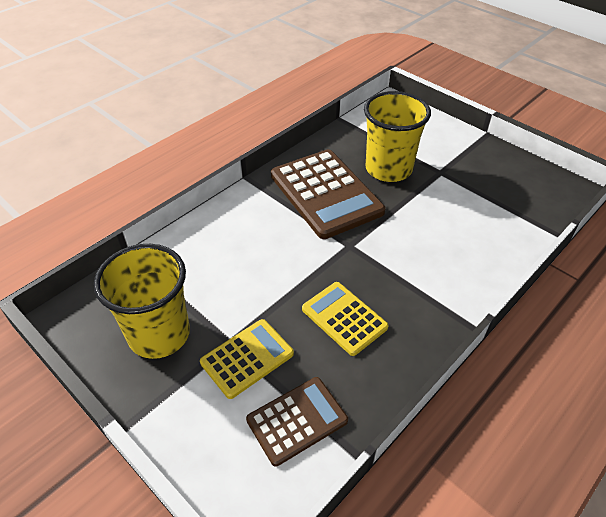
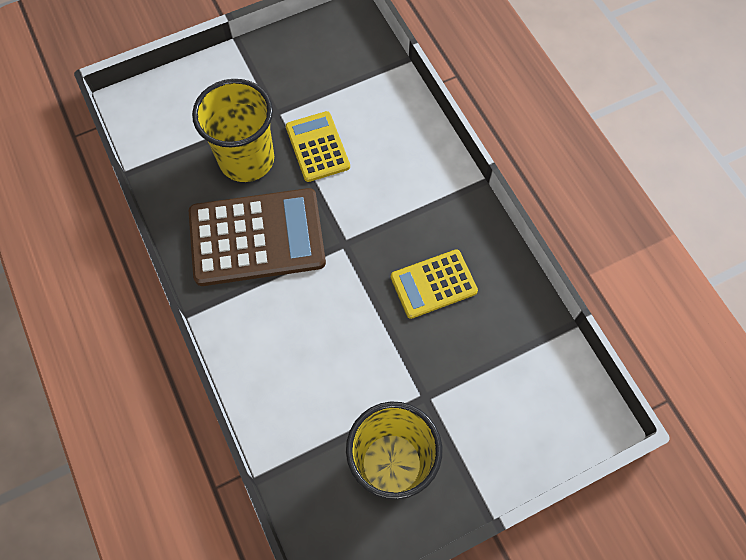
camera: 70 degrees left, 20 degrees up
yellow calculator [200,319,294,399] -> yellow calculator moved to [286,111,350,182]
brown calculator [246,377,348,466] -> none

